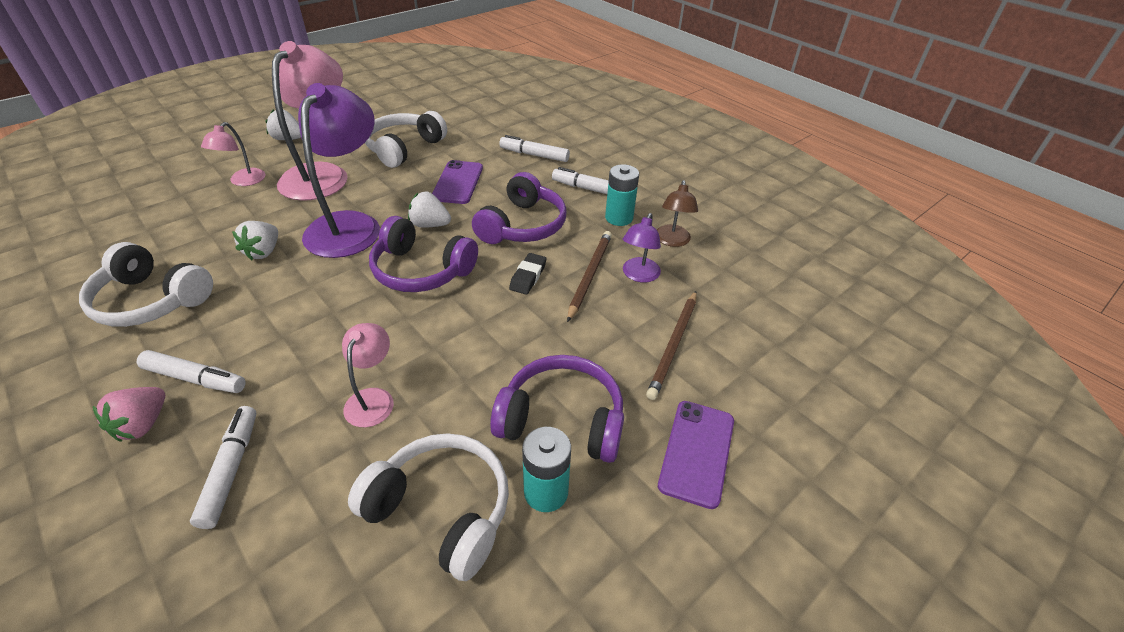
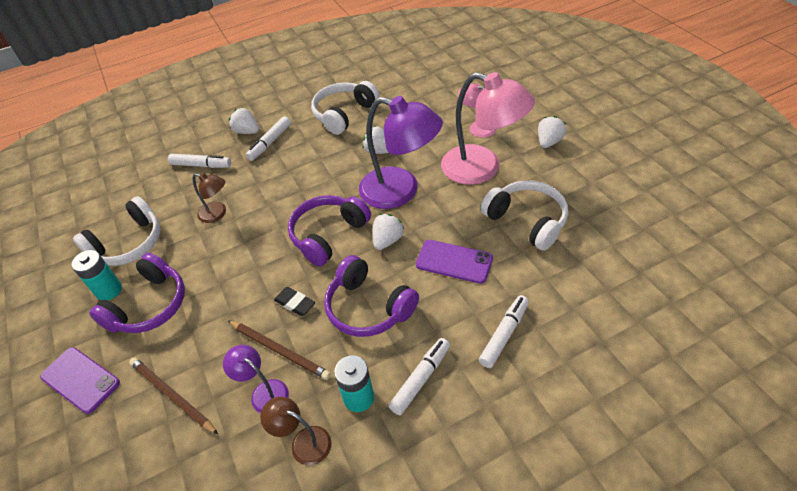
camera: 110 degrees right, 5 degrees up
pink strawberry [93,387,165,442] -> white strawberry [229,107,259,134]
pink lamp [342,323,394,427] -> brown lamp [193,173,226,223]

